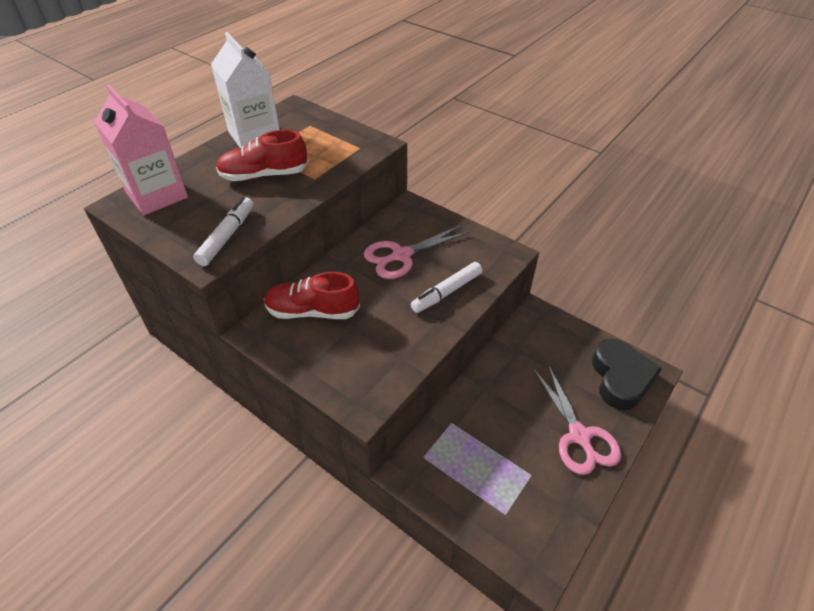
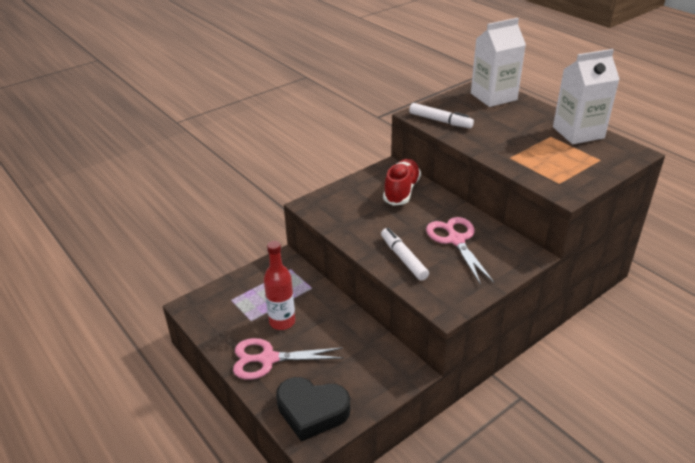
camera: 105 degrees right, 10 degrees down
pink carton [94,85,188,215] -> white carton [471,18,526,107]
red shoe [216,130,308,181] -> none
none -> red bottle [264,241,295,330]

